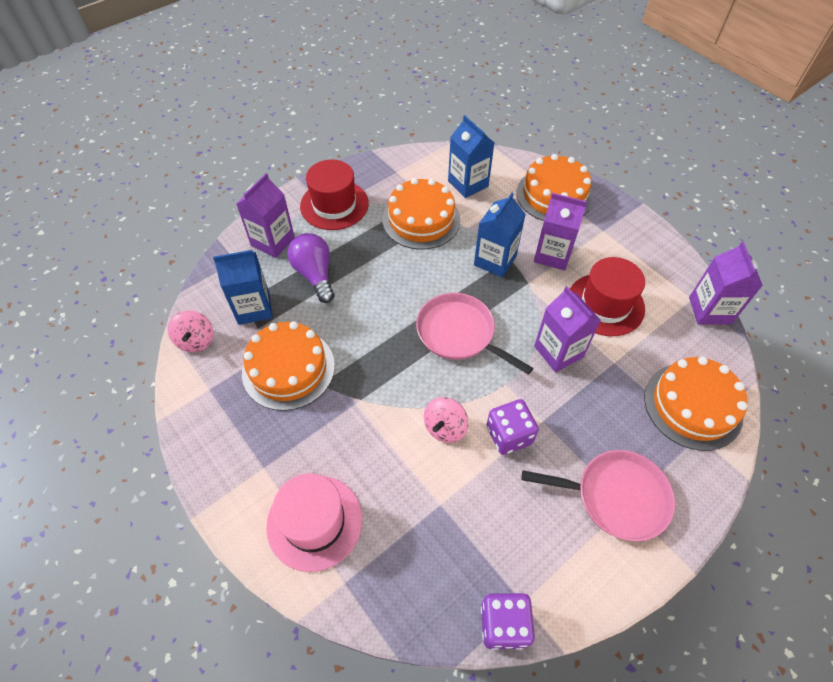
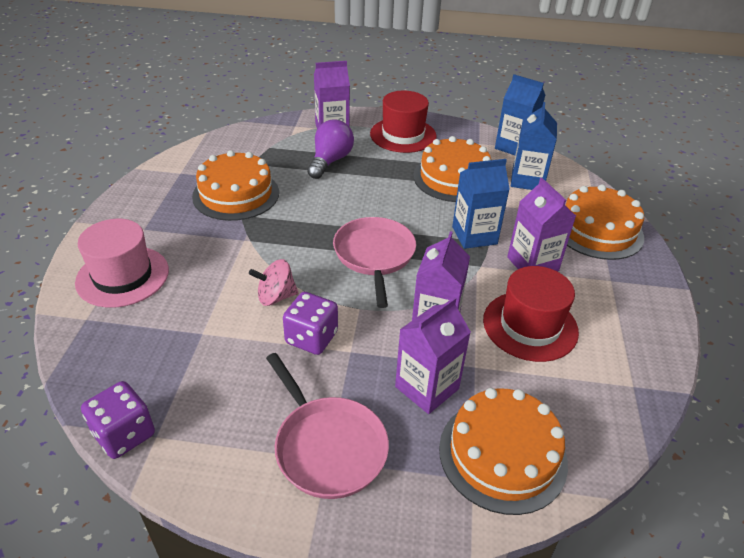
camera: 45 degrees right, 15 degrees down
pink spinning top [168,311,214,352] -> none
blue carton [213,250,273,325] -> blue carton moved to [495,74,545,155]
purple carton [689,242,763,325] -> purple carton moved to [395,297,471,414]

